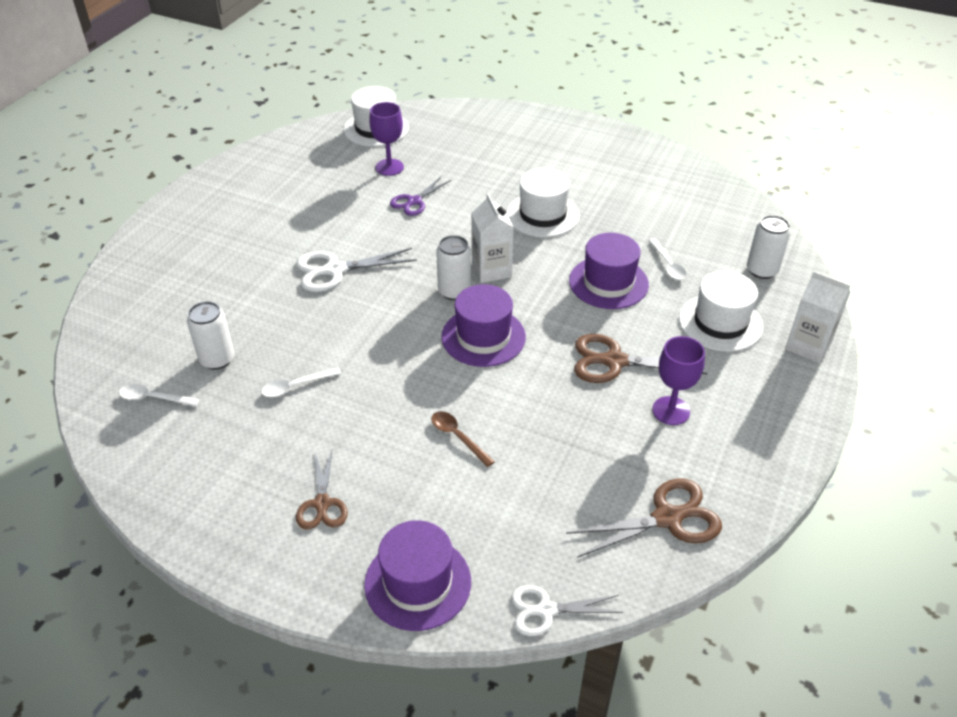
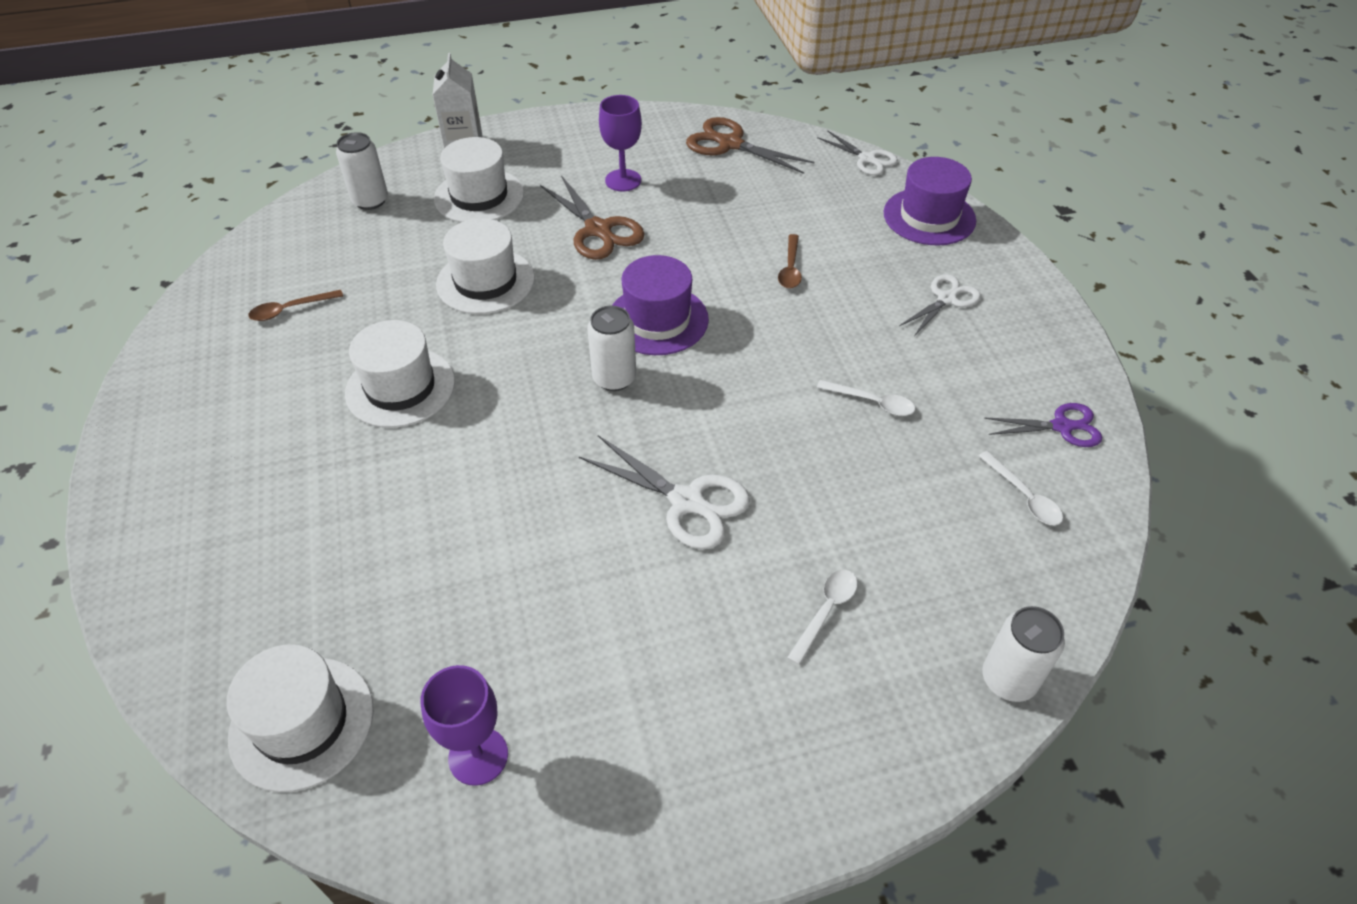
camera: 130 degrees left, 5 degrees up
white can [187,301,234,370] -> white can moved to [982,606,1065,702]
brown scissors [296,450,348,530] -> white scissors [899,274,981,336]
purple goblet [369,102,404,176] -> purple goblet moved to [421,665,508,786]
purple scissors [390,176,451,216] -> purple scissors moved to [984,403,1102,447]
white carton [471,193,514,283] -> none
purple hat [569,233,649,309] -> white hat [436,218,535,314]
white spoon [648,238,687,280] -> white spoon moved to [787,570,858,665]
none -> brown spoon [248,290,343,321]

